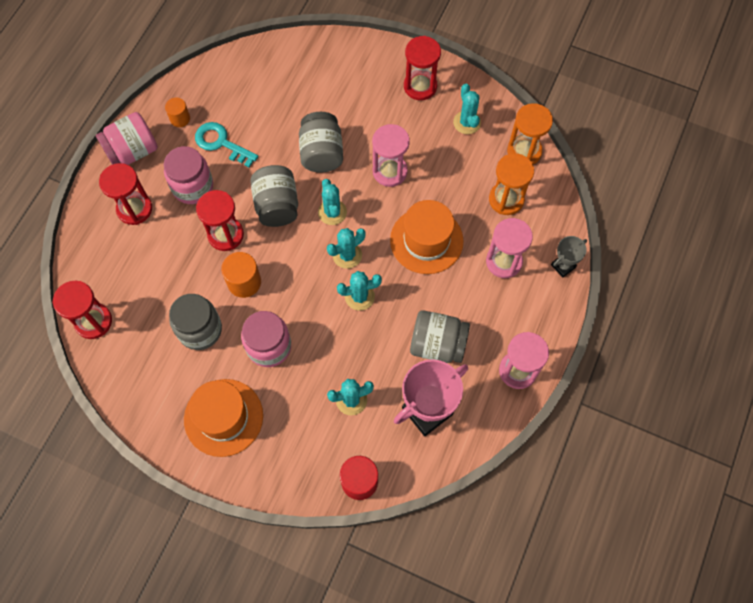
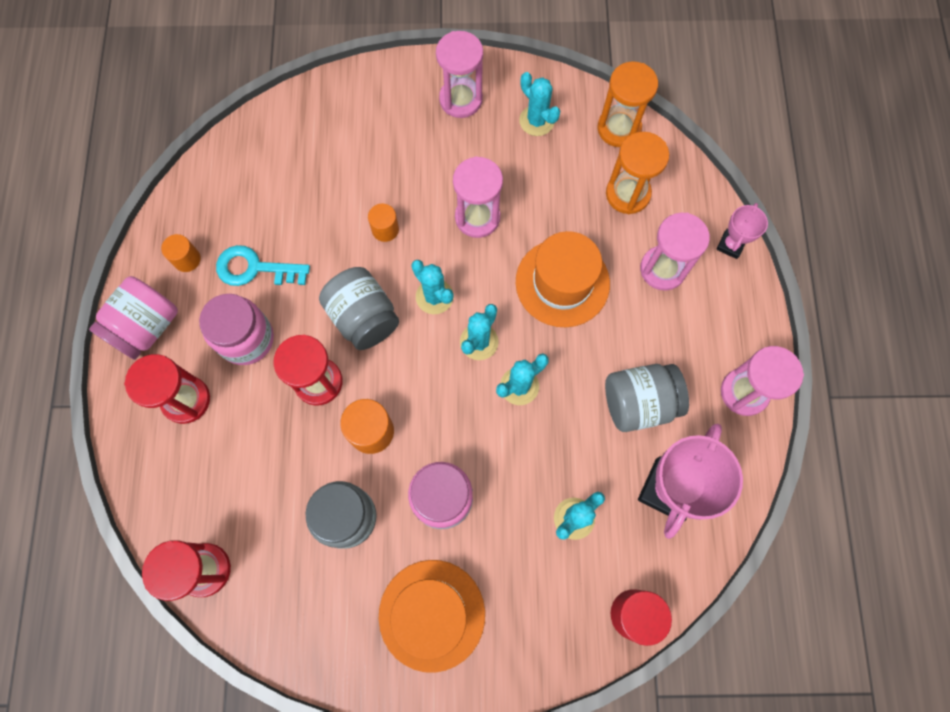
camera: 25 degrees left, 5 degrees up
grey jar [299,112,343,172] -> orange cylinder [368,204,399,242]
red hourglass [404,36,441,100] -> pink hourglass [436,31,483,118]
grey trophy [551,236,587,278] -> pink trophy [716,203,768,259]

